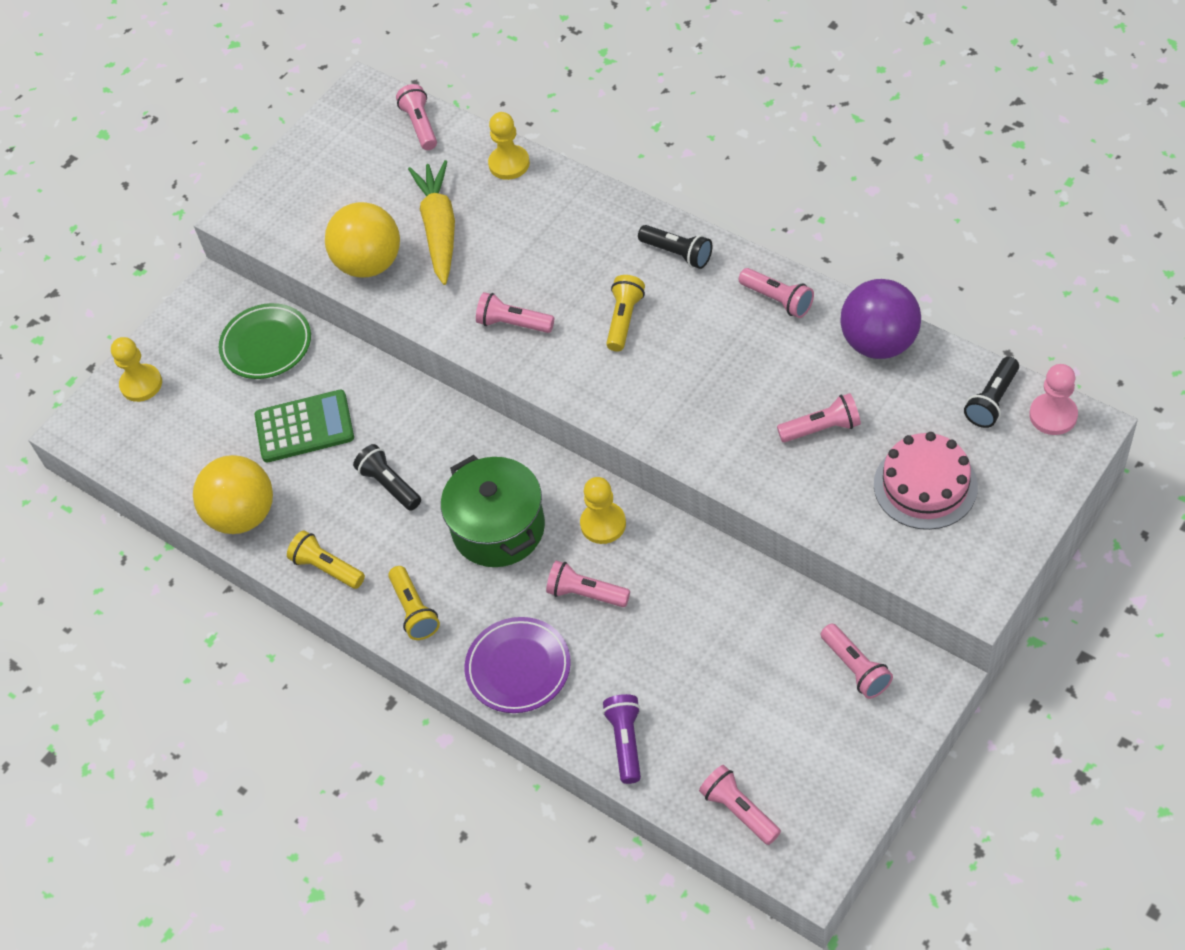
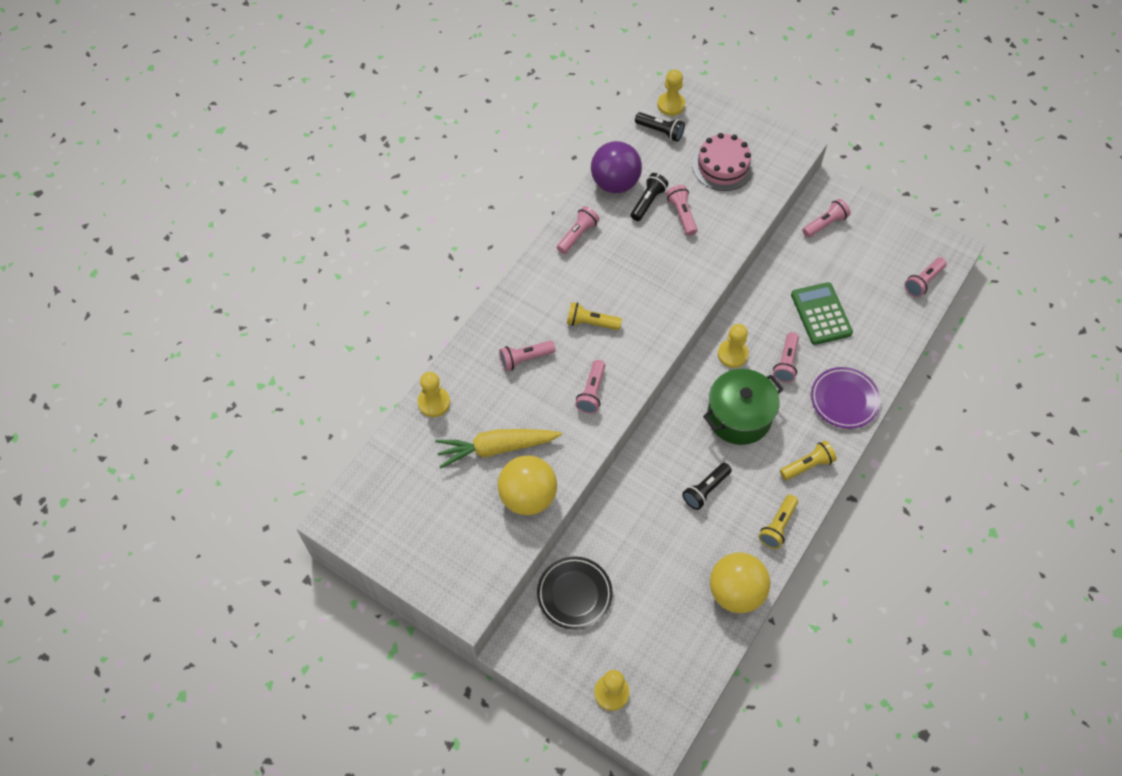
camera: 100 degrees left, 5 degrees up
green plate [219,303,311,379] -> black plate [537,556,613,630]
green calculator [255,390,354,462] -> green calculator moved to [791,282,853,345]
pink flashlight [396,84,437,150] -> pink flashlight moved to [499,341,556,371]
purple flashlight [603,694,641,784] -> none
black flashlight [638,225,712,269] -> black flashlight moved to [631,173,668,221]
pink pawn [1029,364,1078,435] -> yellow pawn [657,69,685,116]

